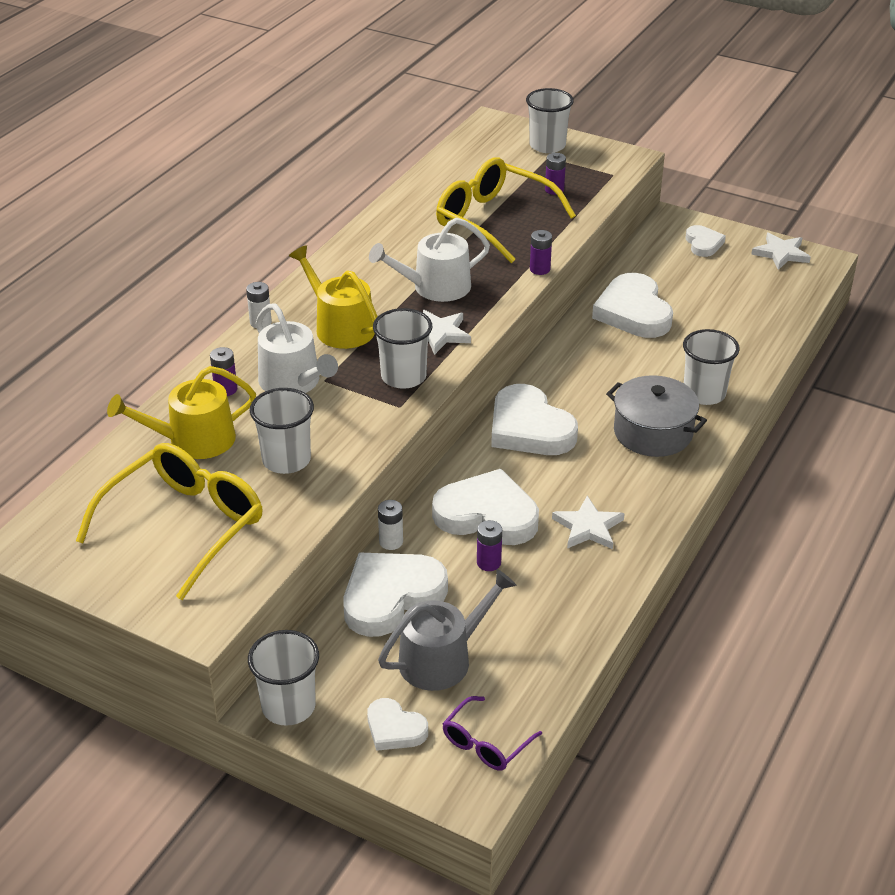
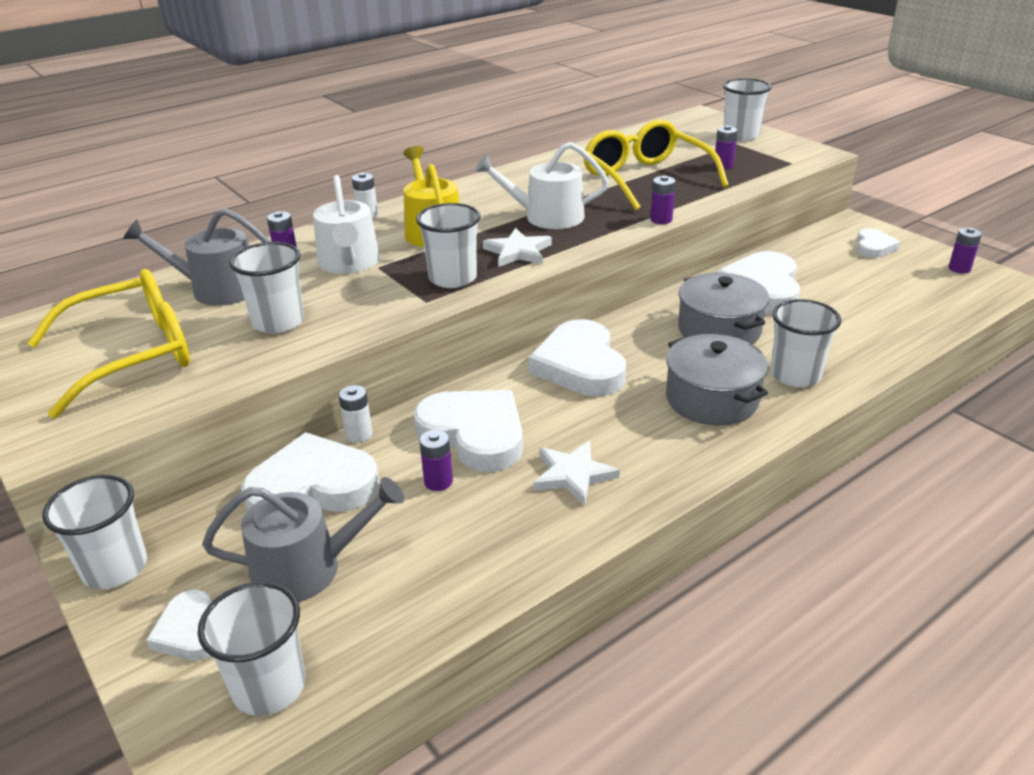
camera: 25 degrees right, 5 degrees down
yellow watering can [107,366,256,459] -> grey watering can [123,208,271,306]
purple glasses [442,696,542,771] -> white cup [198,582,306,716]
white star [751,232,811,270] -> purple battery [949,228,982,274]
none -> grey pot [678,273,769,344]

